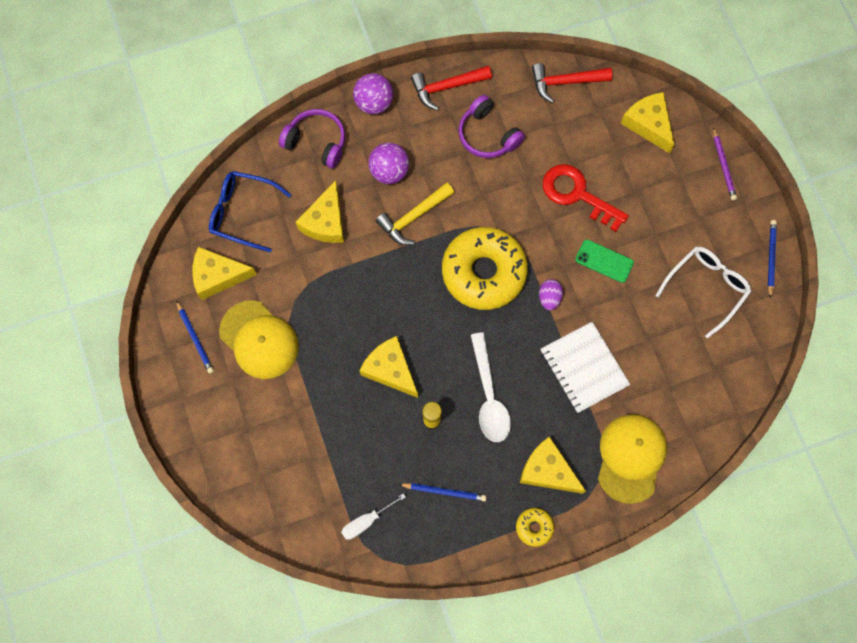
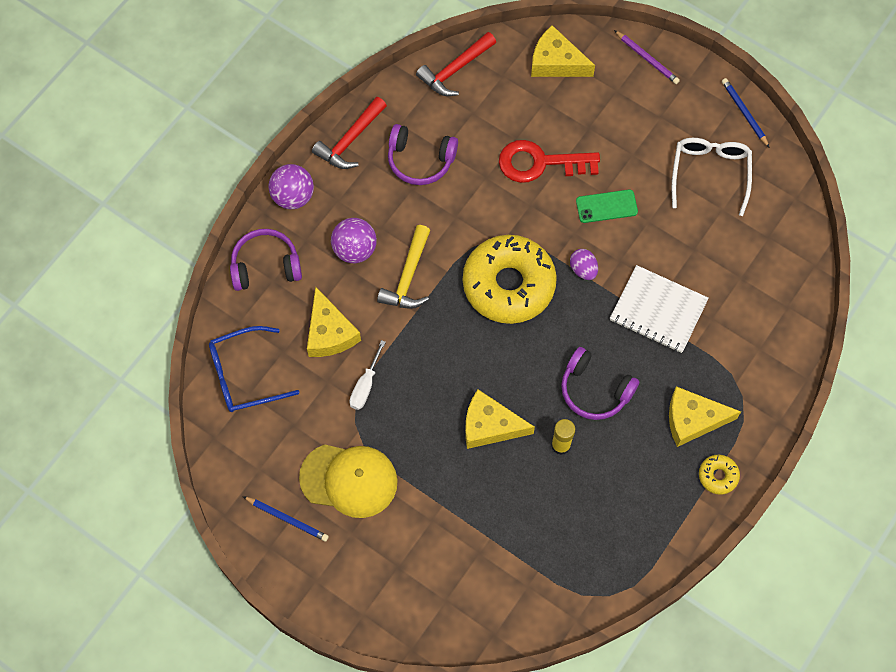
camera: 35 degrees left, 5 degrees down
yellow cheese [192,247,257,300] -> none
white screwdriver [341,493,406,540] -> white screwdriver moved to [349,340,386,410]
blue pencil [399,483,487,501] -> none
white spoon [471,332,511,442] -> purple headphones [561,347,640,420]
yellow cap [598,414,667,504] -> none

